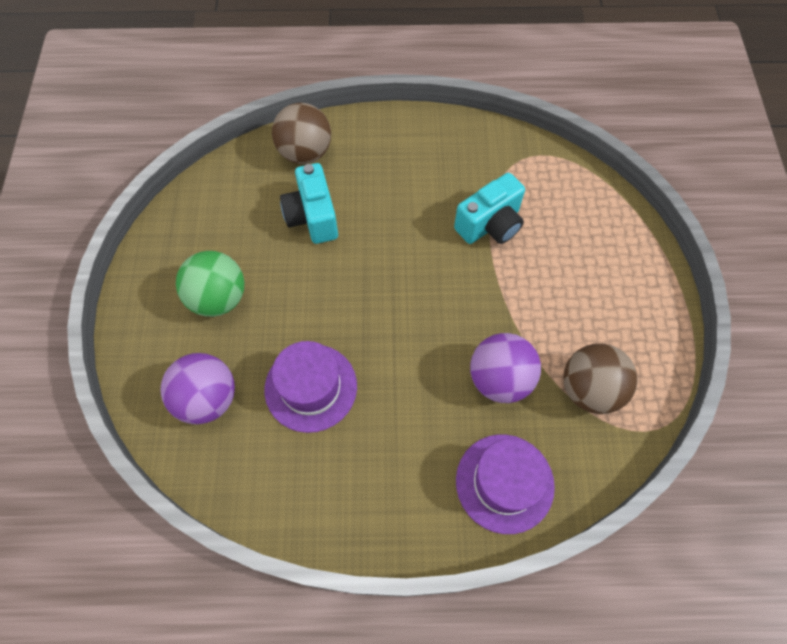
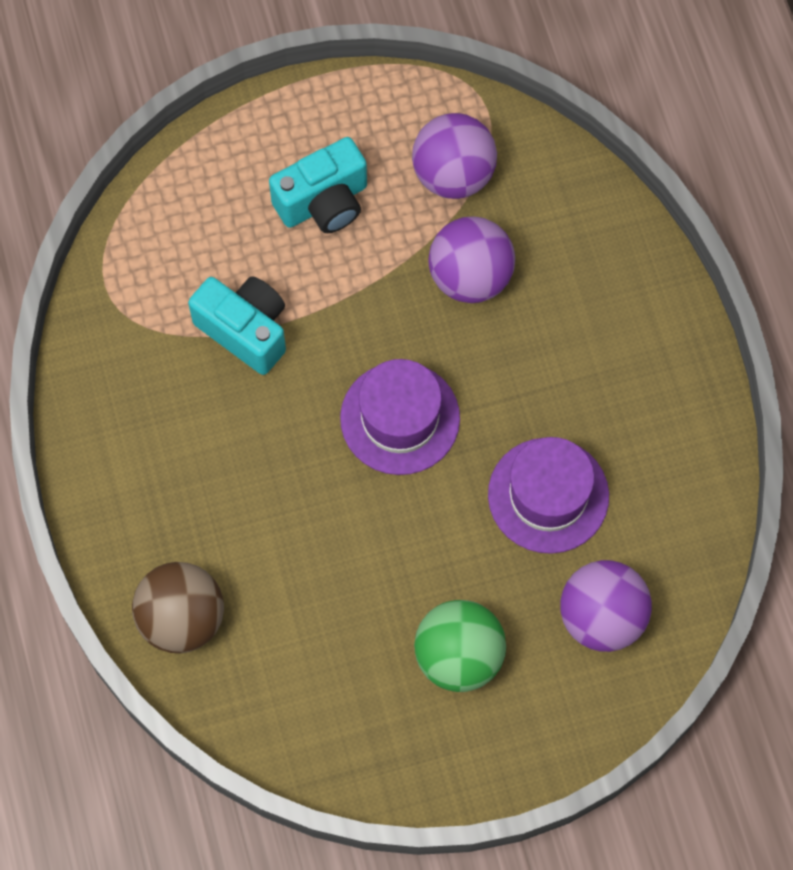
camera: 105 degrees left, 5 degrees up
turquoise camera [280,163,338,244] -> turquoise camera moved to [269,137,367,233]
purple hat [456,435,555,534] -> purple hat moved to [340,359,460,475]
brown ball [563,344,638,414] -> purple ball [412,113,497,199]

